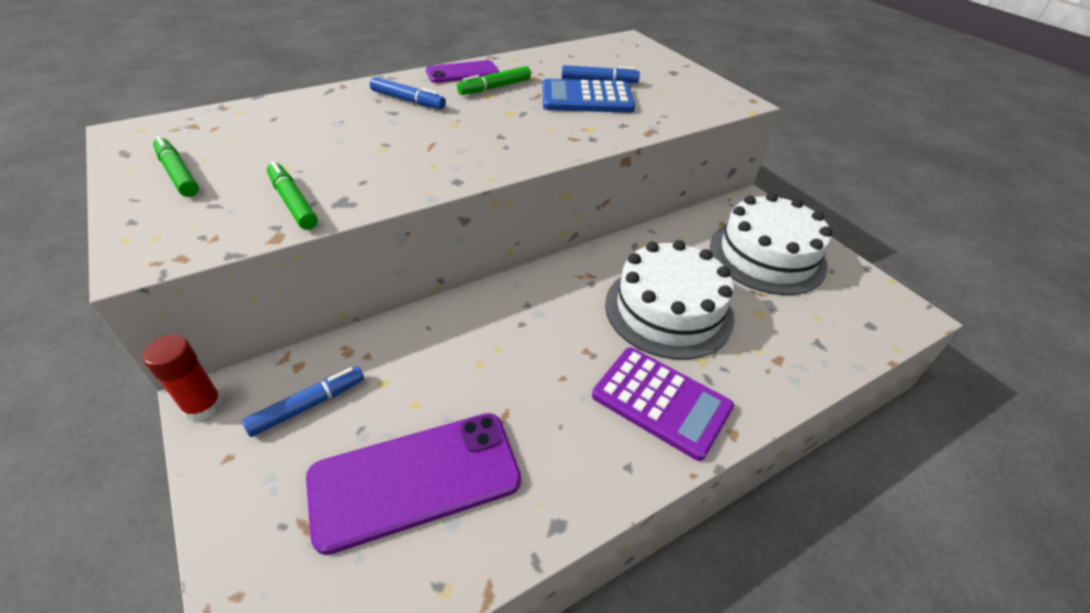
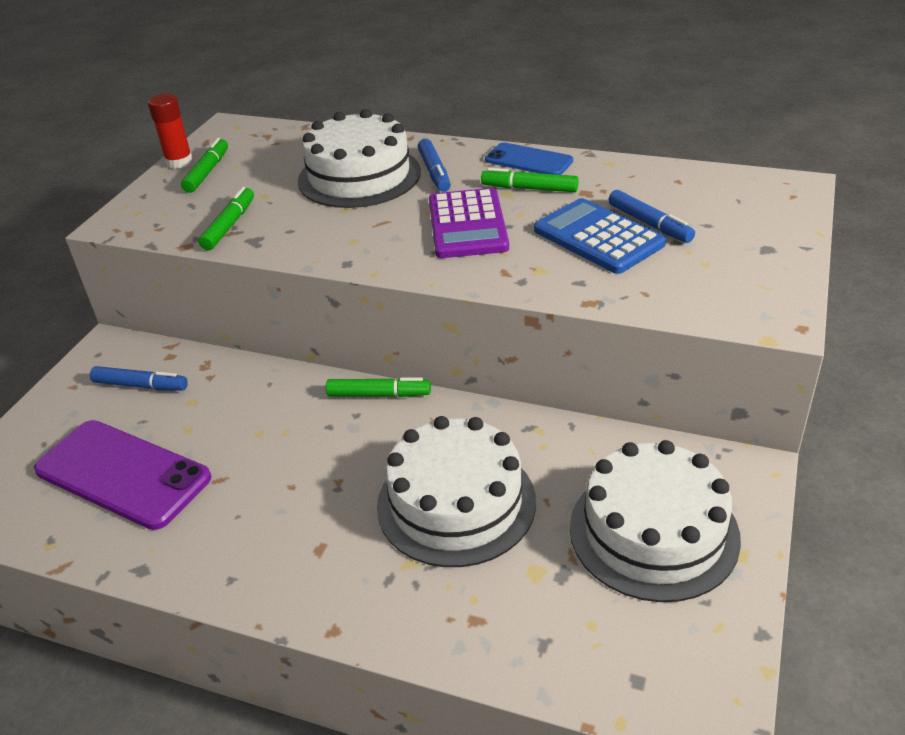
camera: 55 degrees right, 5 degrees down
red glue stick [142,335,224,422] -> red glue stick moved to [148,94,193,169]
purple phone [426,60,499,83] -> blue phone [485,142,573,175]
purple calculator [592,347,734,461] -> purple calculator moved to [429,188,509,258]
none -> white cake [298,109,421,208]
none -> green marker [326,378,431,397]

